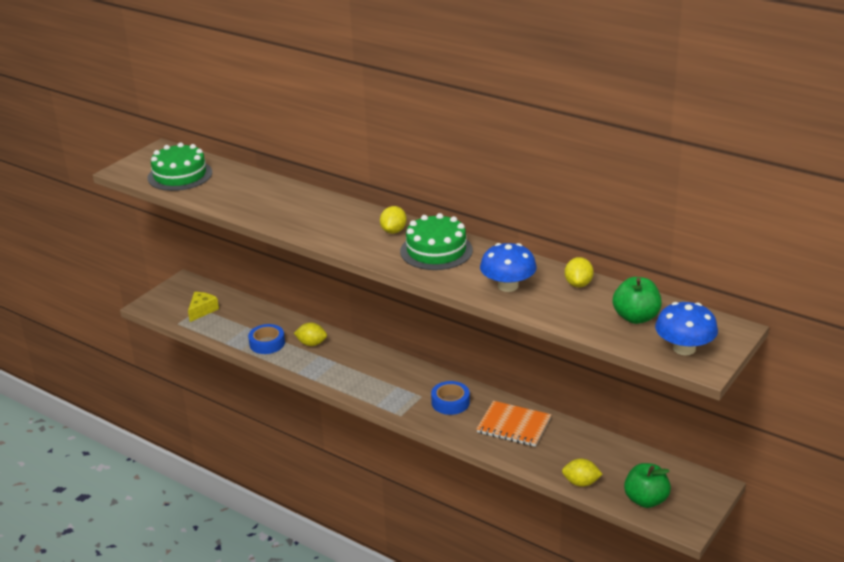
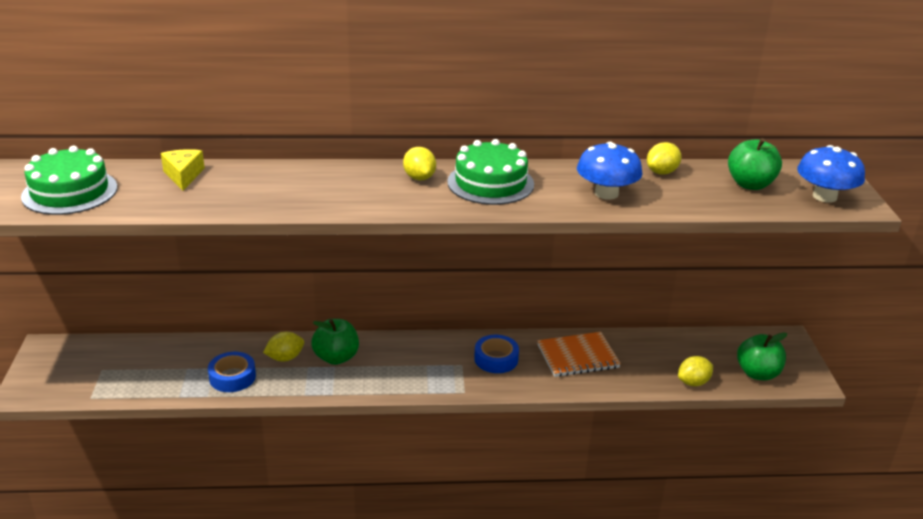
camera: 40 degrees left, 0 degrees up
yellow cheese [188,292,219,322] -> yellow cheese moved to [161,149,205,191]
yellow lemon [565,257,594,287] -> yellow lemon turned 75 degrees clockwise [647,142,681,175]
none -> green apple [311,319,359,365]

